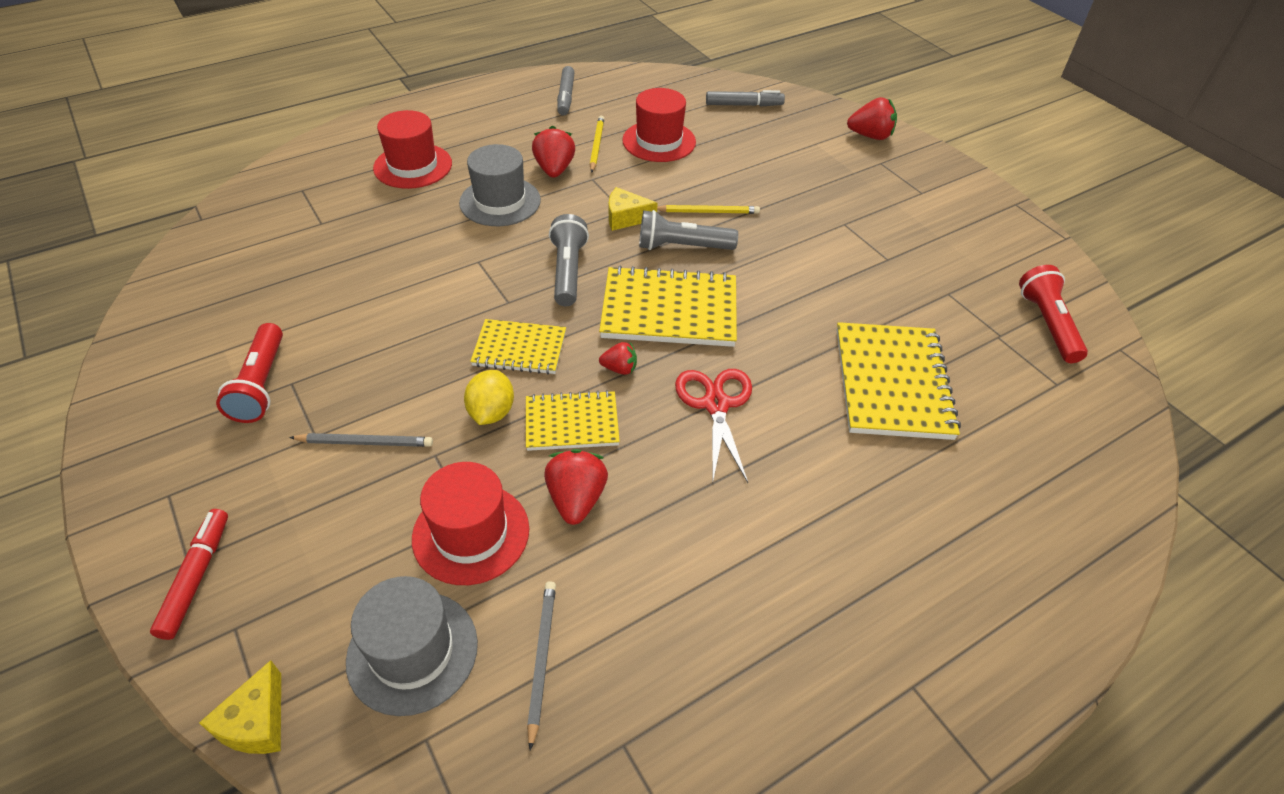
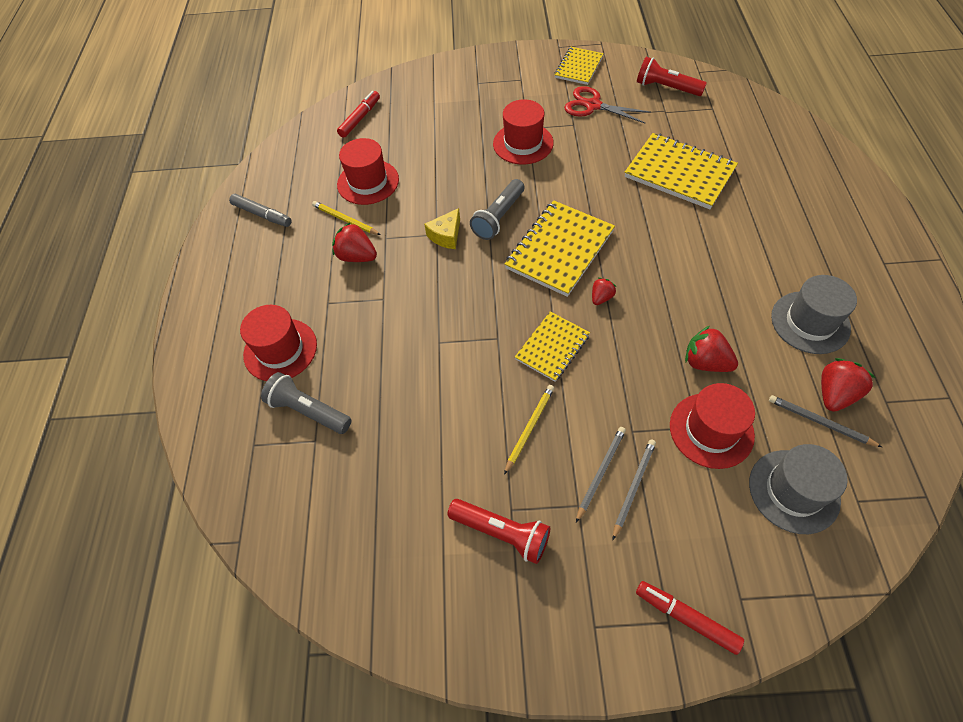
camera: 55 degrees left, 10 degrees up
yellow cheese [199,660,281,754] -> none
grey hat [459,144,541,226] -> grey hat moved to [771,275,857,354]
yellow lemon [464,370,514,425] -> none
yellow notebook [526,390,620,451] -> yellow notebook moved to [555,47,604,85]
grey flashlight [549,214,589,306] -> grey flashlight moved to [261,372,351,434]
yellow pencil [657,205,760,214] -> yellow pencil moved to [504,385,554,475]
red scissors [675,369,752,483] -> red scissors moved to [564,86,651,123]
grey marker [706,90,785,107] -> red marker [337,91,380,138]
red strawberry [847,97,897,140] -> red strawberry moved to [821,358,876,412]
none -> red hat [493,99,554,165]
none -> grey pencil [613,440,656,540]

